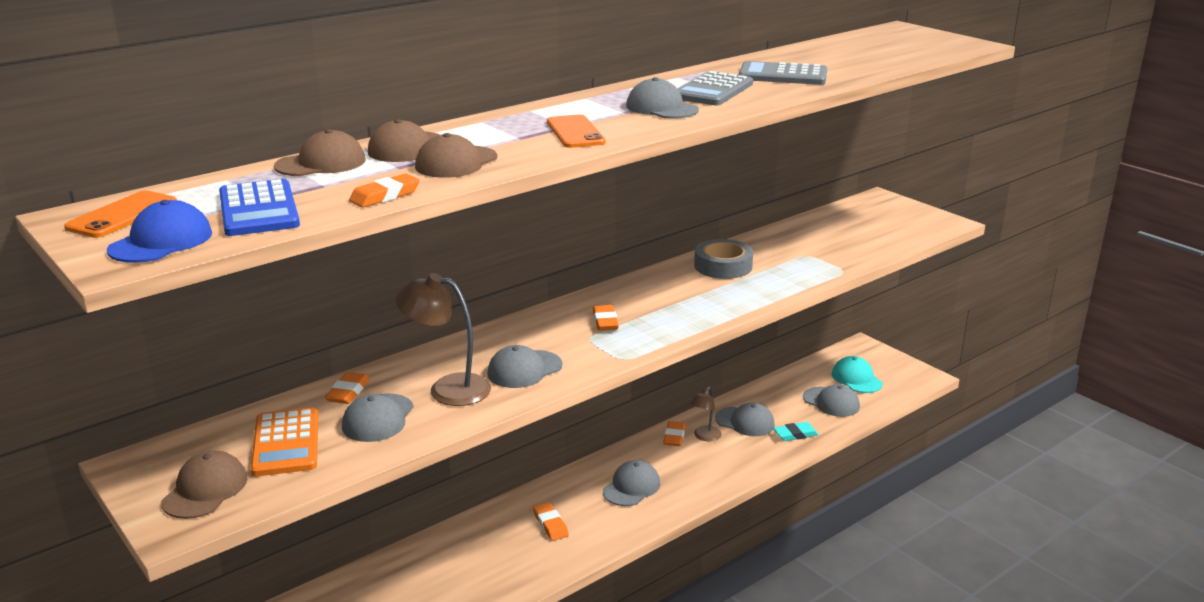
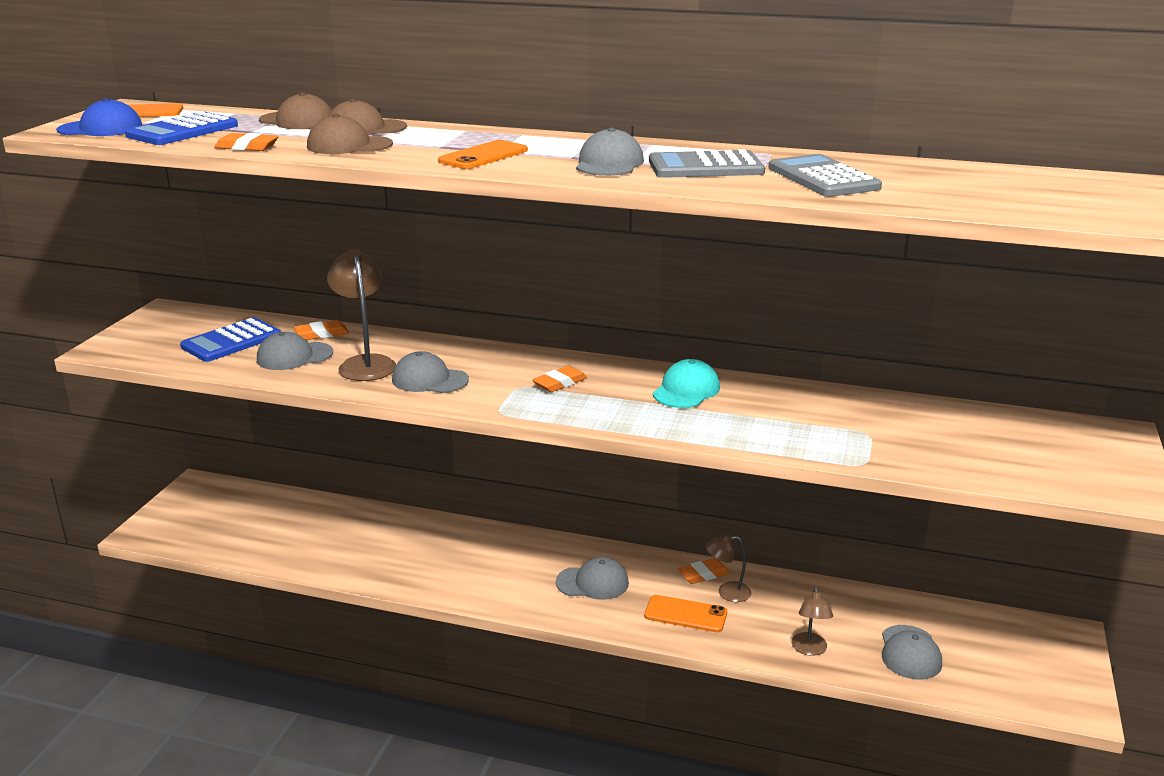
camera: 55 degrees right, 0 degrees up
brown cap [161,450,248,519] -> none
orange calculator [251,407,318,476] -> blue calculator [180,317,281,362]
orange eraser [533,502,569,541] -> none
grey tape [694,239,753,279] -> none
grey cap [715,402,775,436] -> none
turquoise eraser [773,422,819,441] -> brown lamp [791,587,833,656]
turquoise cap [832,356,883,393] -> turquoise cap moved to [653,359,720,408]
none -> orange phone [644,595,727,632]

